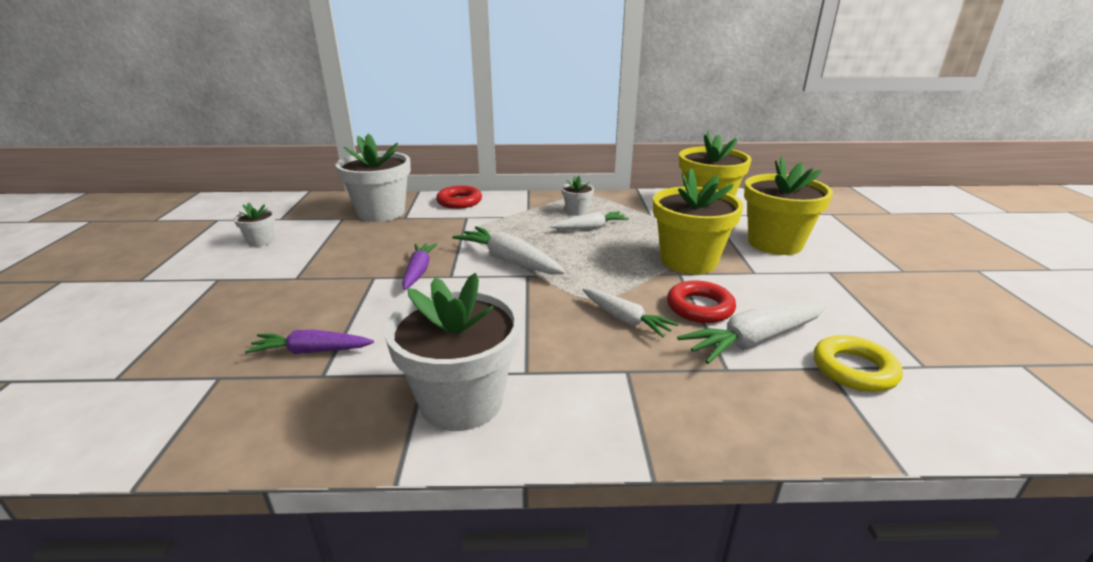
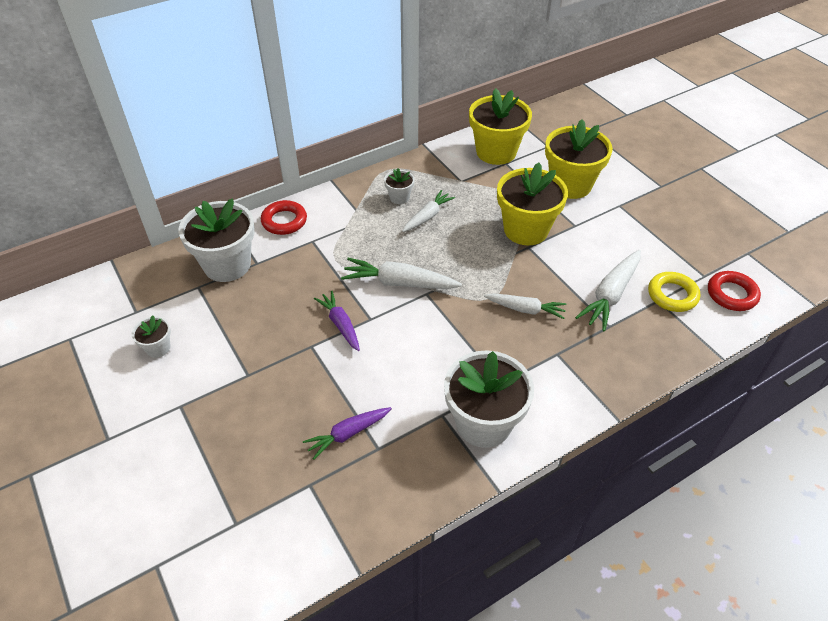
camera: 30 degrees left, 20 degrees up
red ring [667,281,736,323] -> red ring moved to [708,271,761,311]

